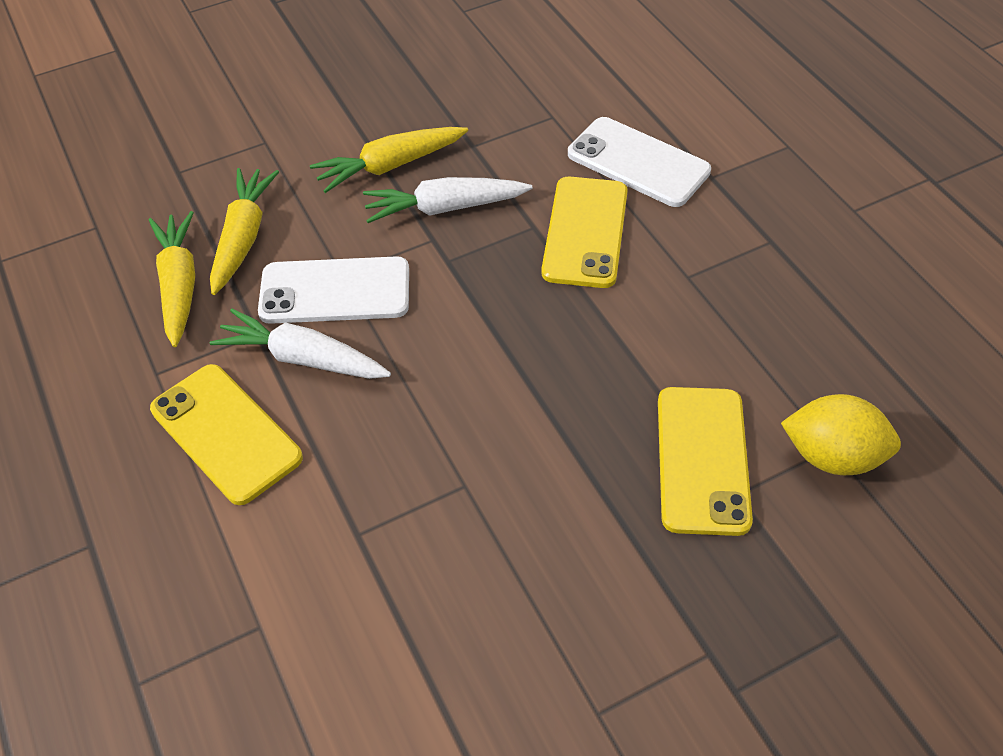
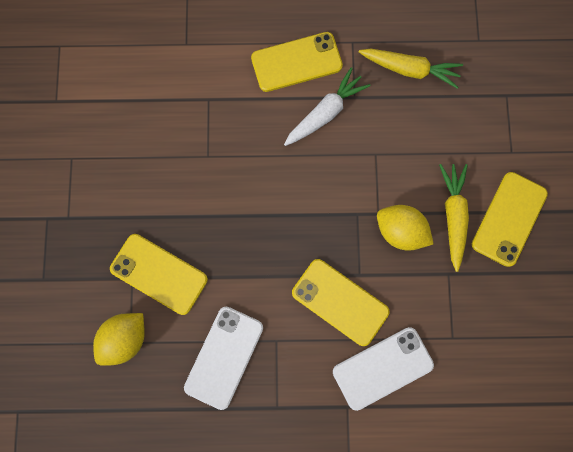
camera: 115 degrees right, 25 degrees up
yellow carrot [210,168,279,295] -> none
white phone [258,256,409,324] -> white phone moved to [184,307,263,410]
white carrot [363,177,533,223] -> yellow lemon [377,205,434,251]
none -> yellow phone [472,172,548,267]

